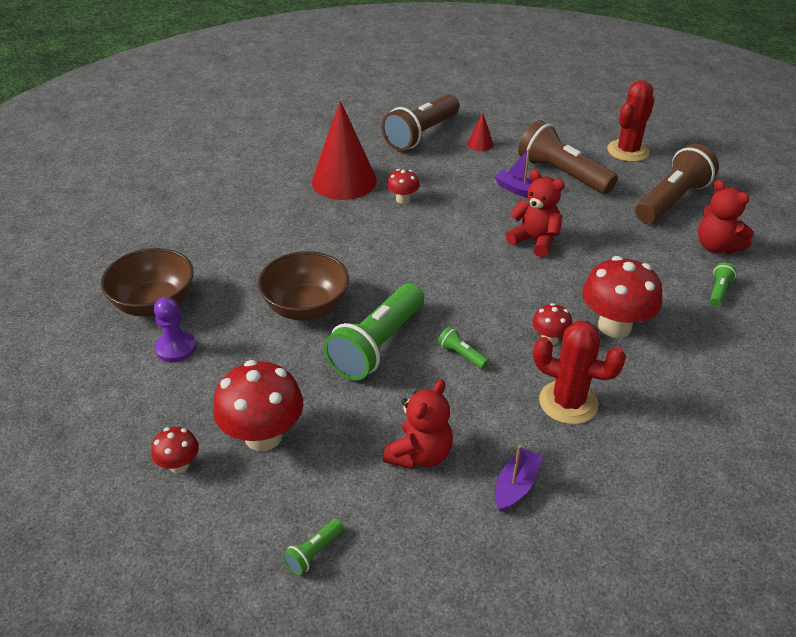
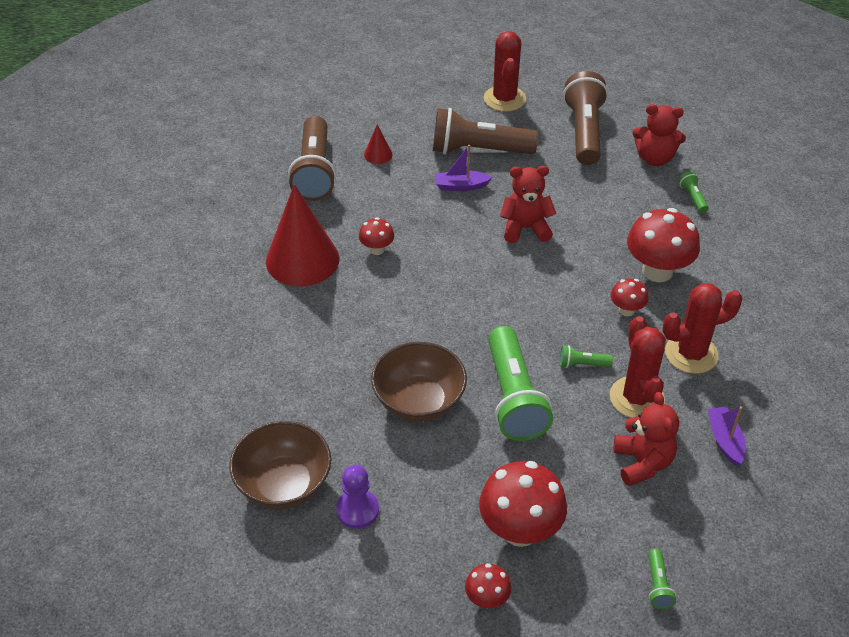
camera: 40 degrees left, 5 degrees up
none -> red cactus [610,316,666,418]

